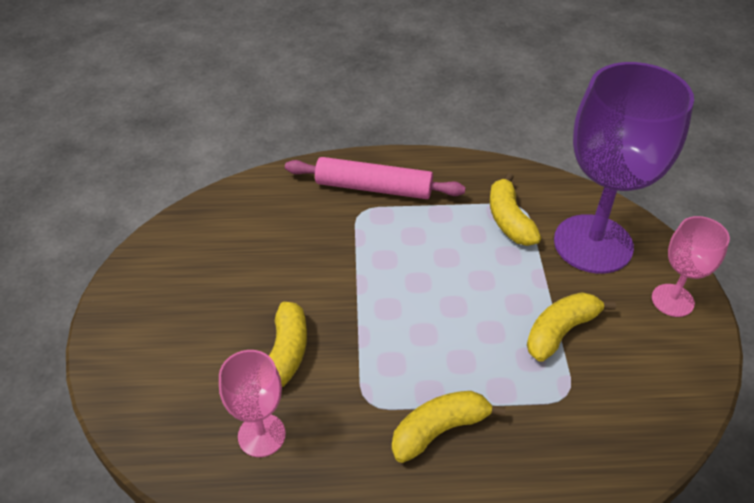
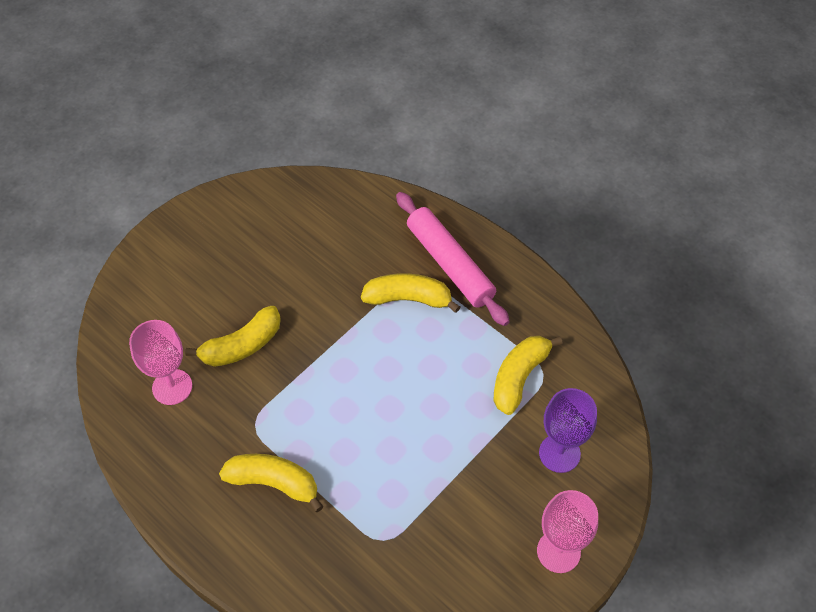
camera: 45 degrees right, 10 degrees up
yellow banana [527,292,616,362] -> yellow banana moved to [361,273,460,313]
purple goblet [554,62,694,274] -> purple goblet [539,388,597,473], size x0.49

